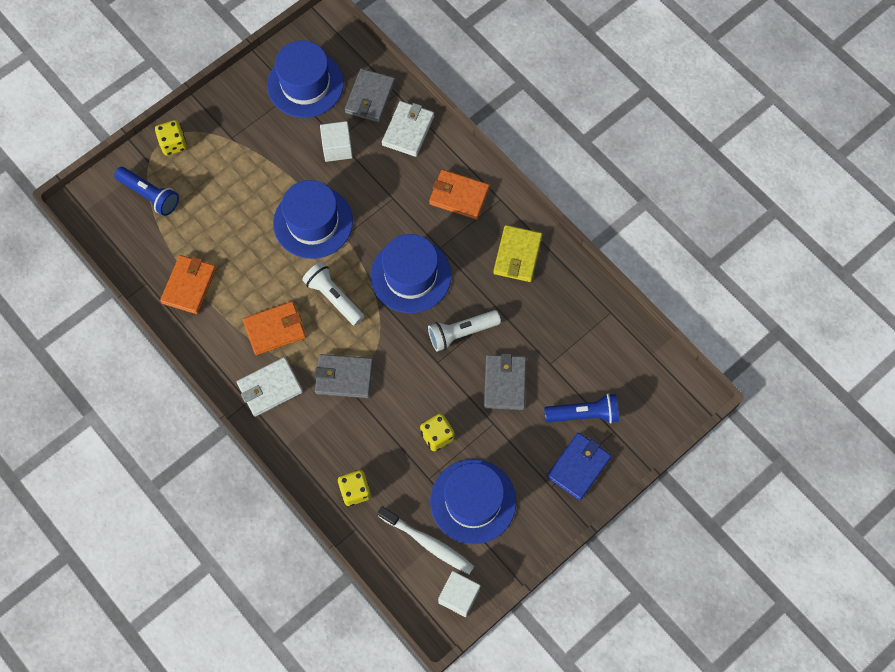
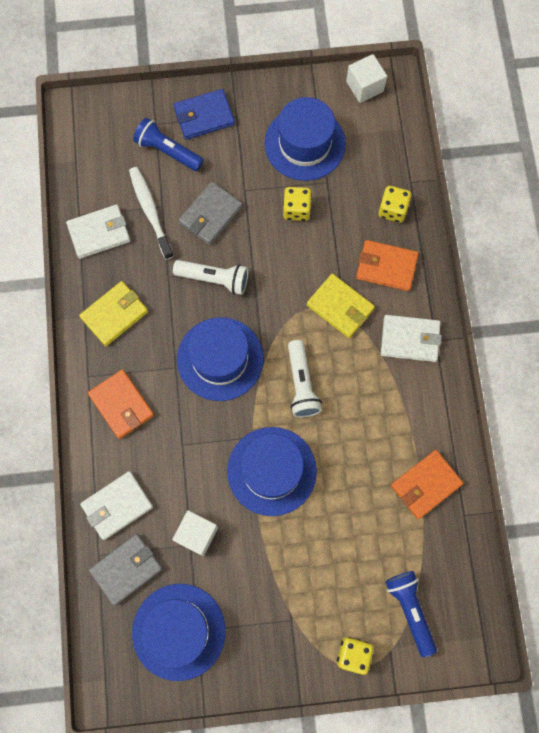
camera: 145 degrees left, 5 degrees up
orange wallet [243,301,306,355] -> orange wallet moved to [356,240,418,291]
grey wallet [315,354,373,398] -> yellow wallet [307,274,375,338]
white toothbrush [377,506,474,574] -> white toothbrush moved to [129,167,174,260]
none -> white wallet [66,204,130,259]

